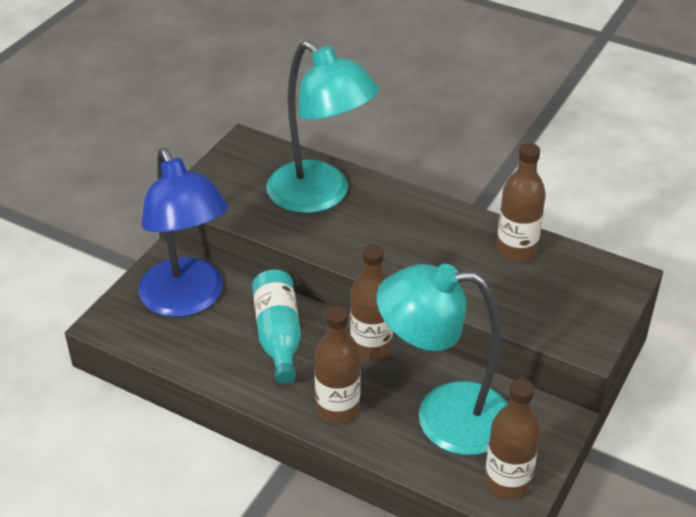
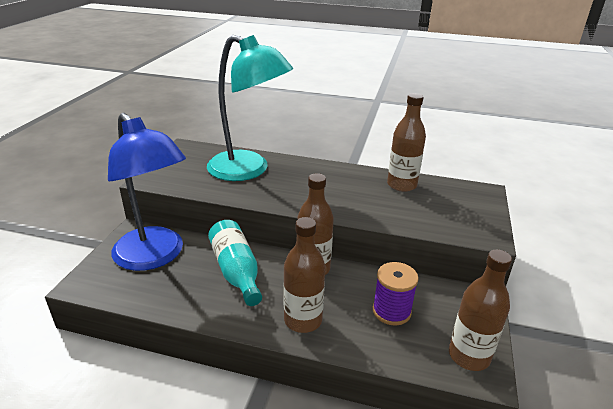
camera: 15 degrees left, 10 degrees down
turquoise lamp [376,264,508,455] -> purple spool [373,262,419,326]

